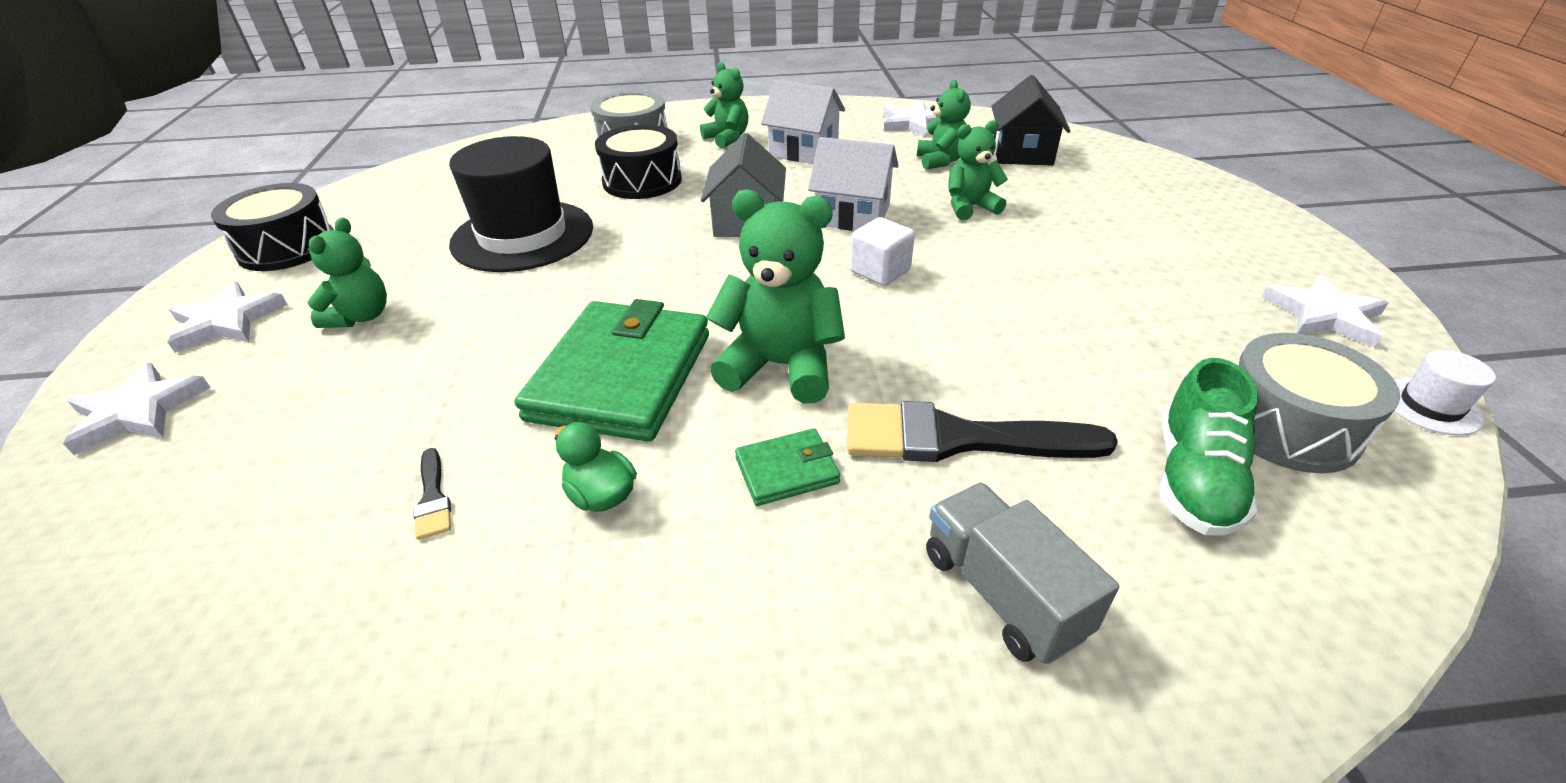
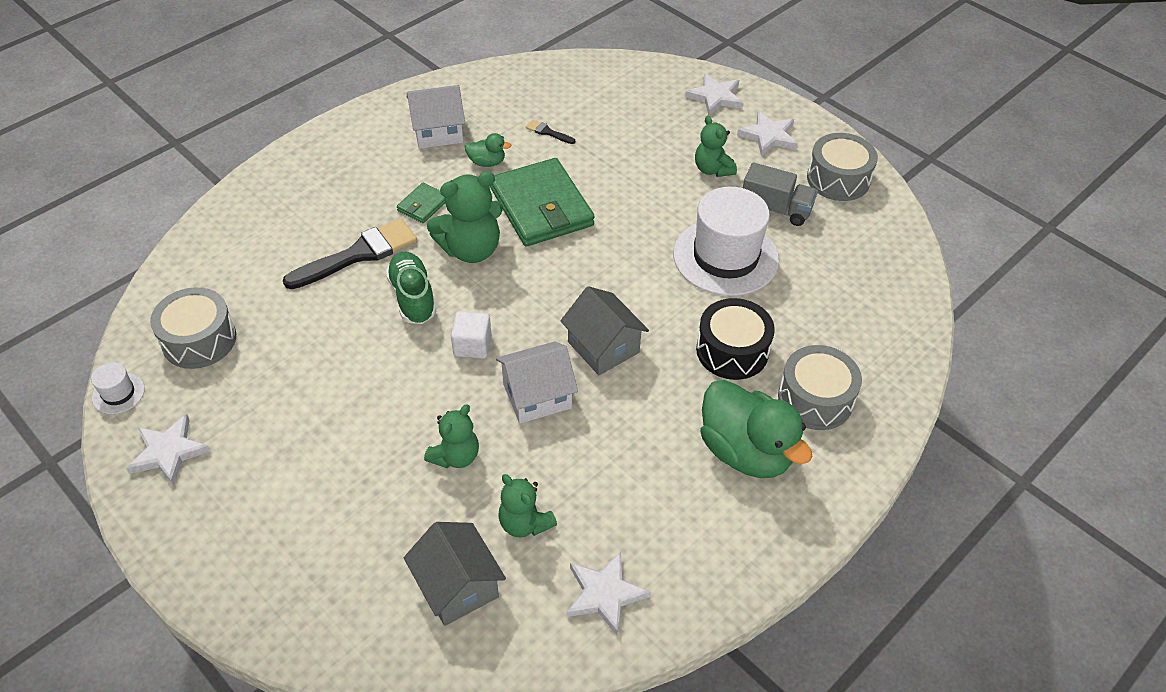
camera: 140 degrees right, 10 degrees up
black drum [211,183,334,271] -> grey drum [807,133,878,201]
black hat [449,136,593,272] -> white hat [673,187,779,296]
green teddy bear [700,62,749,148] -> green duck [701,380,812,478]
white house [761,80,845,164] -> white house moved to [407,85,465,149]
grey truck [926,483,1119,664] -> grey truck moved to [743,162,818,226]
black house [991,75,1070,166] -> grey house [404,522,506,626]
green shoe [1160,358,1258,536] -> green shoe moved to [386,252,436,324]

